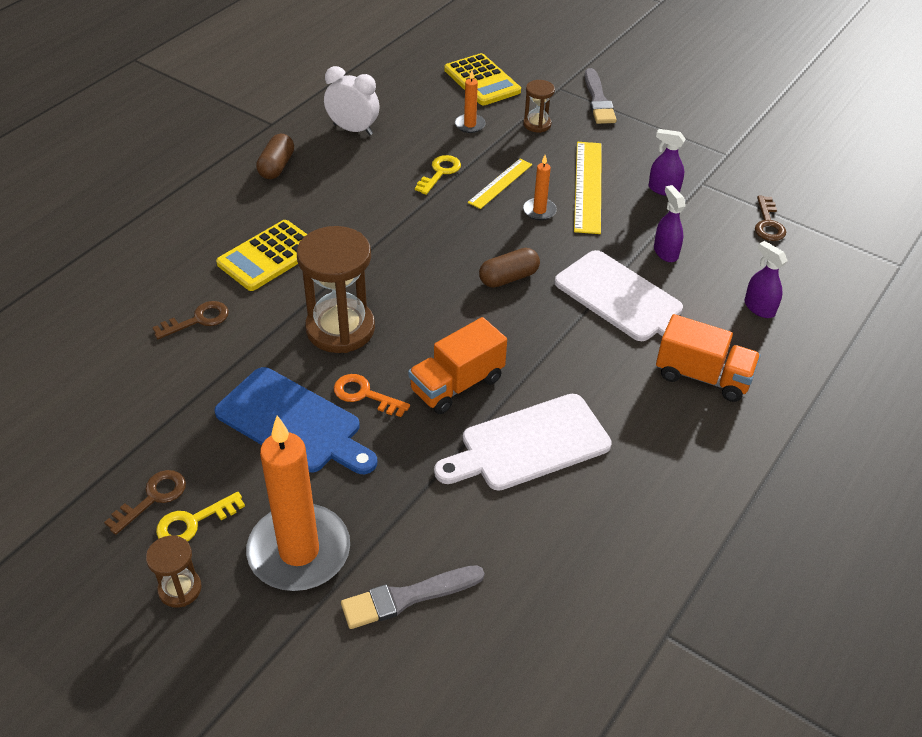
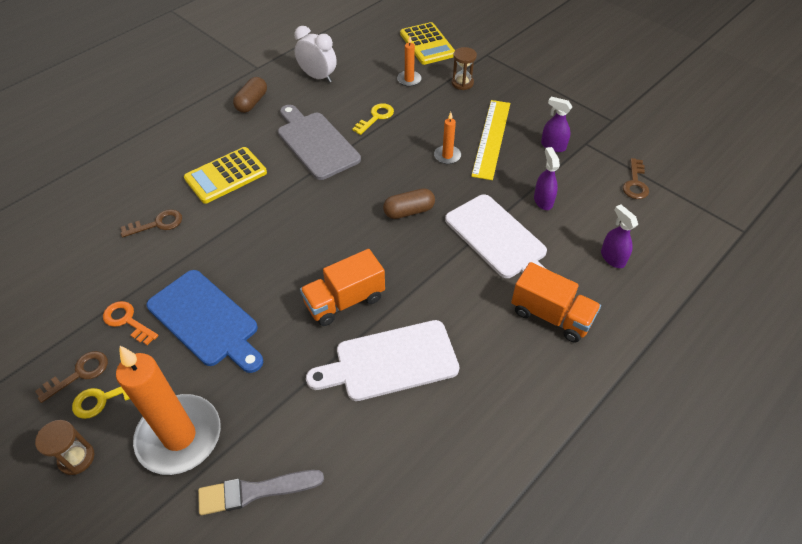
camera: 10 degrees right, 5 degrees up
brown hourglass [297,226,375,353] -> none
orange key [334,374,410,417] -> orange key moved to [103,301,158,345]
yellow ruler [468,159,532,209] -> none
grey brush [584,68,617,124] -> none
none -> grey cutting board [278,105,361,180]

